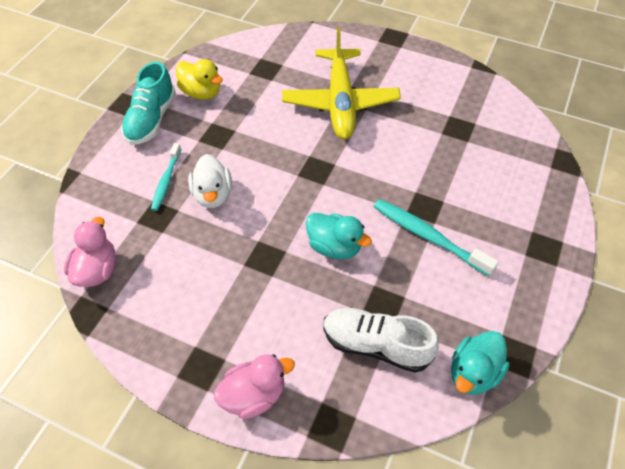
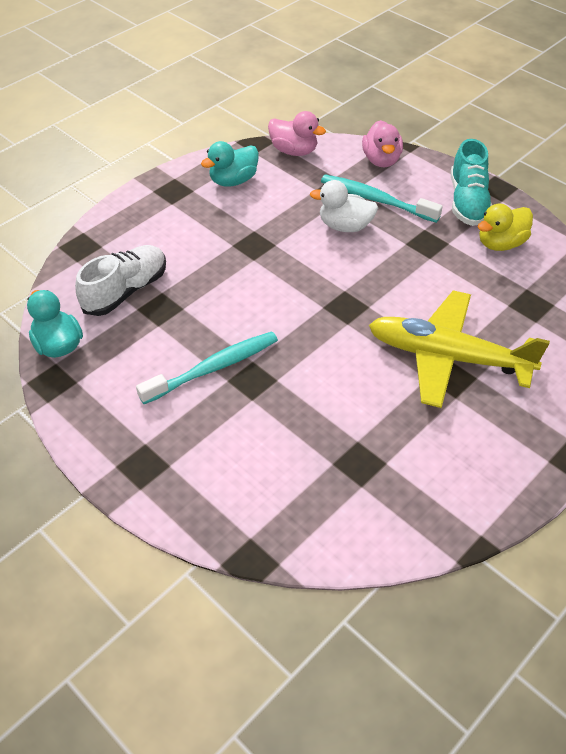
camera: 110 degrees right, 5 degrees down
turquoise shoe [121,62,176,145] -> turquoise shoe turned 120 degrees counterclockwise [451,139,492,226]
turquoise toothbrush [151,143,181,211] -> turquoise toothbrush [321,174,443,223], size x1.56
pink duck [214,355,295,419] -> pink duck moved to [362,120,403,167]
turquoise duck [306,213,372,259] -> turquoise duck moved to [201,141,259,187]

